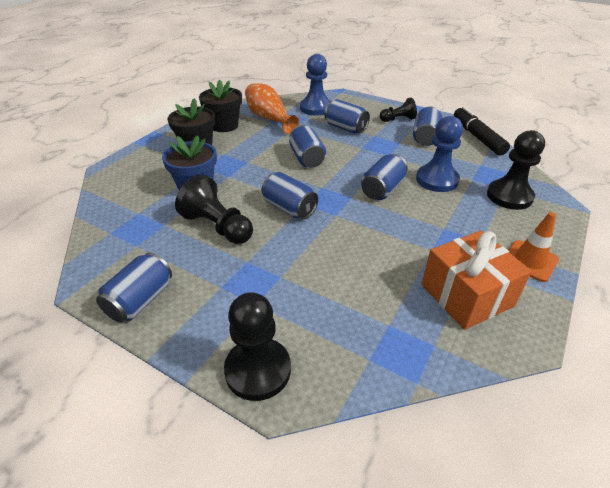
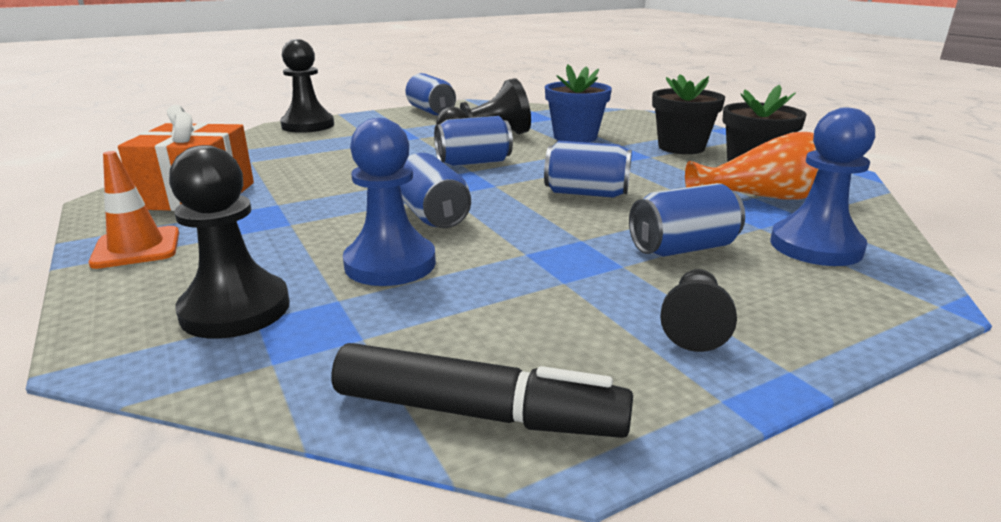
camera: 120 degrees right, 15 degrees down
blue can [413,106,442,146] -> none

